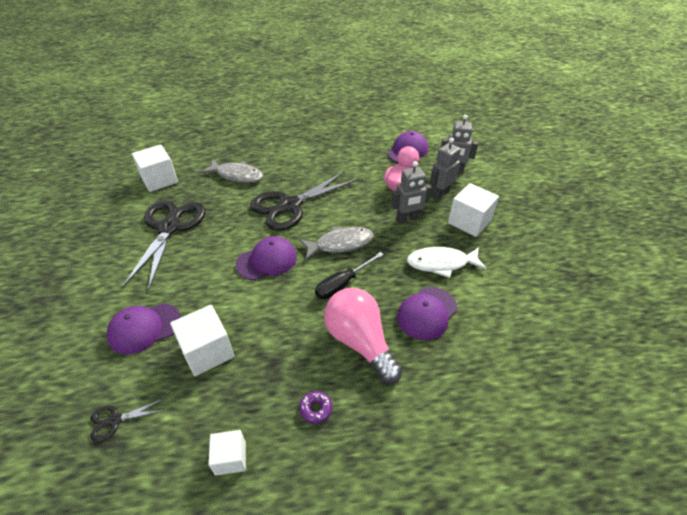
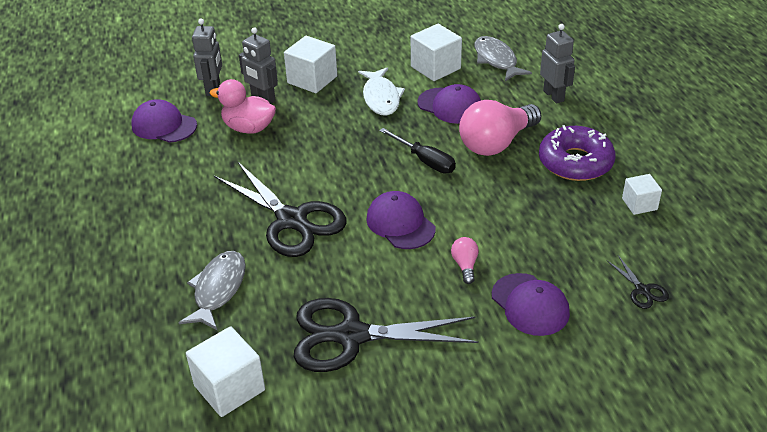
camera: 95 degrees left, 5 degrees down
white cube [170,305,234,376] -> white cube moved to [411,24,462,81]
grey fish [299,226,374,260] -> grey fish moved to [475,36,532,81]
purple donut [299,391,332,424] -> purple donut [539,125,616,181], size x2.49
grey robot [392,161,432,224] -> grey robot moved to [540,24,575,104]
none -> pink light bulb [451,237,479,284]

